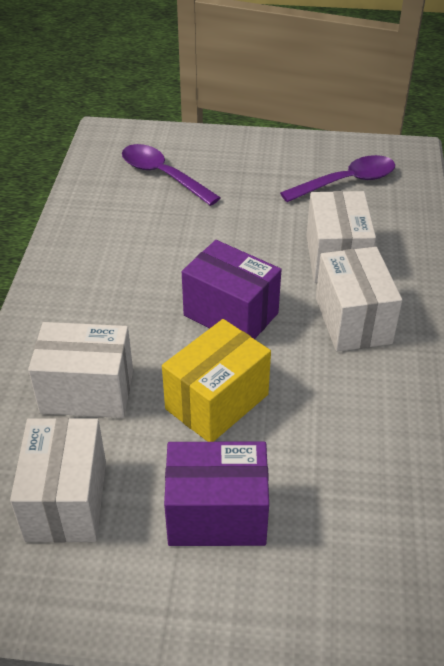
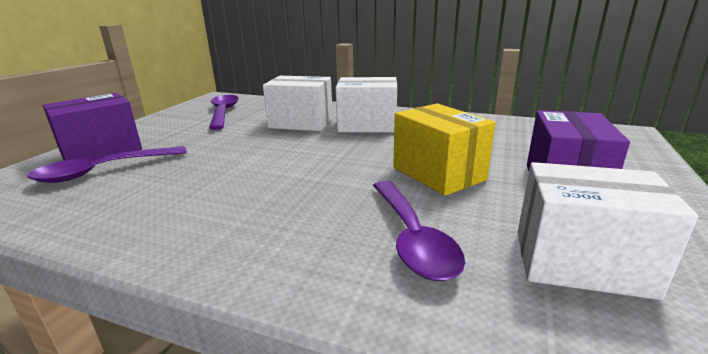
camera: 75 degrees left, 20 degrees down
white box [28,322,133,418] -> purple spoon [373,181,465,281]
purple box [182,240,281,339] -> purple box moved to [43,93,142,161]

